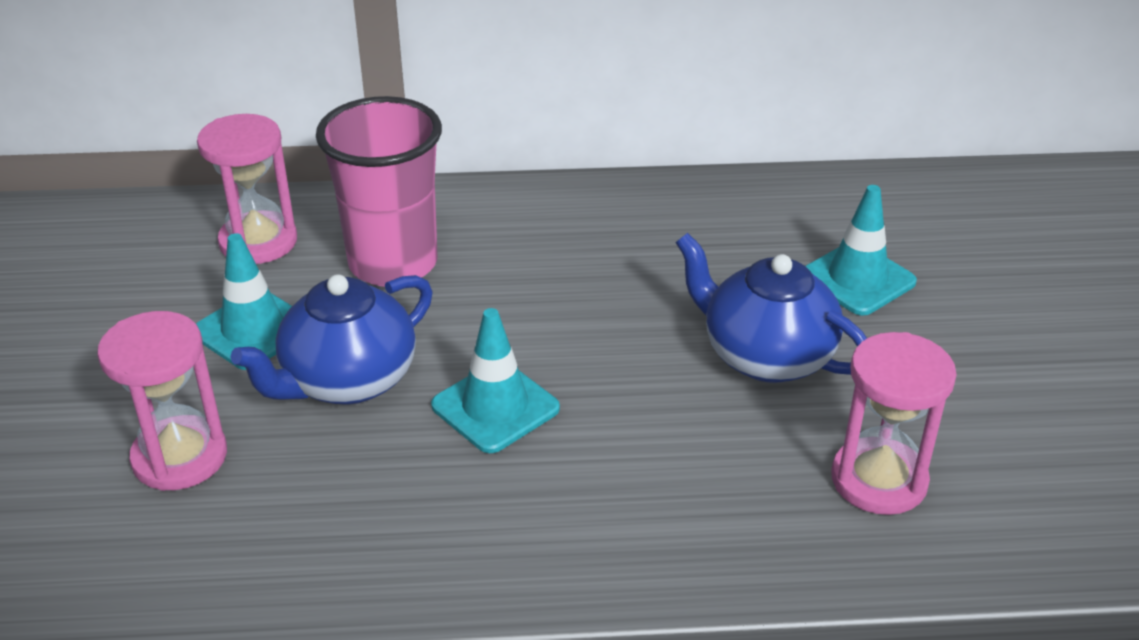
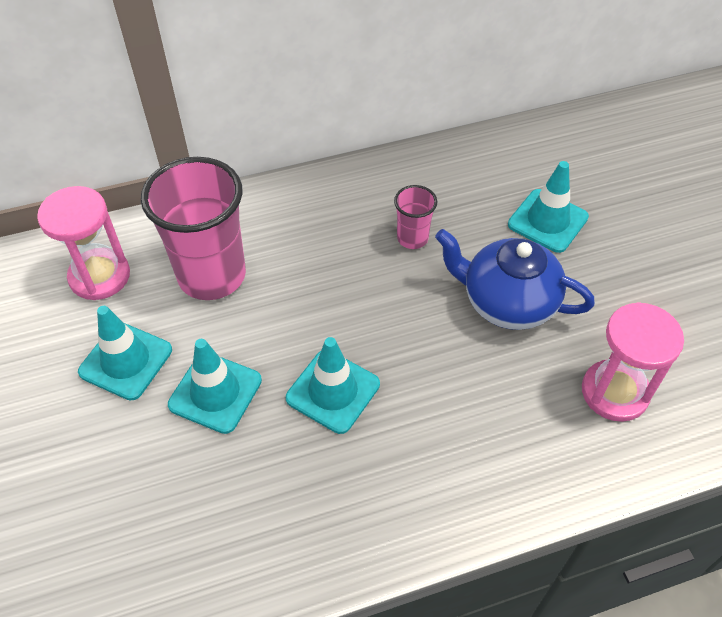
camera: 15 degrees left, 15 degrees up
pink hourglass [97,311,227,491] -> none
blue teapot [231,274,433,404] -> turquoise traffic cone [168,339,262,434]
none -> pink cup [394,185,437,249]

